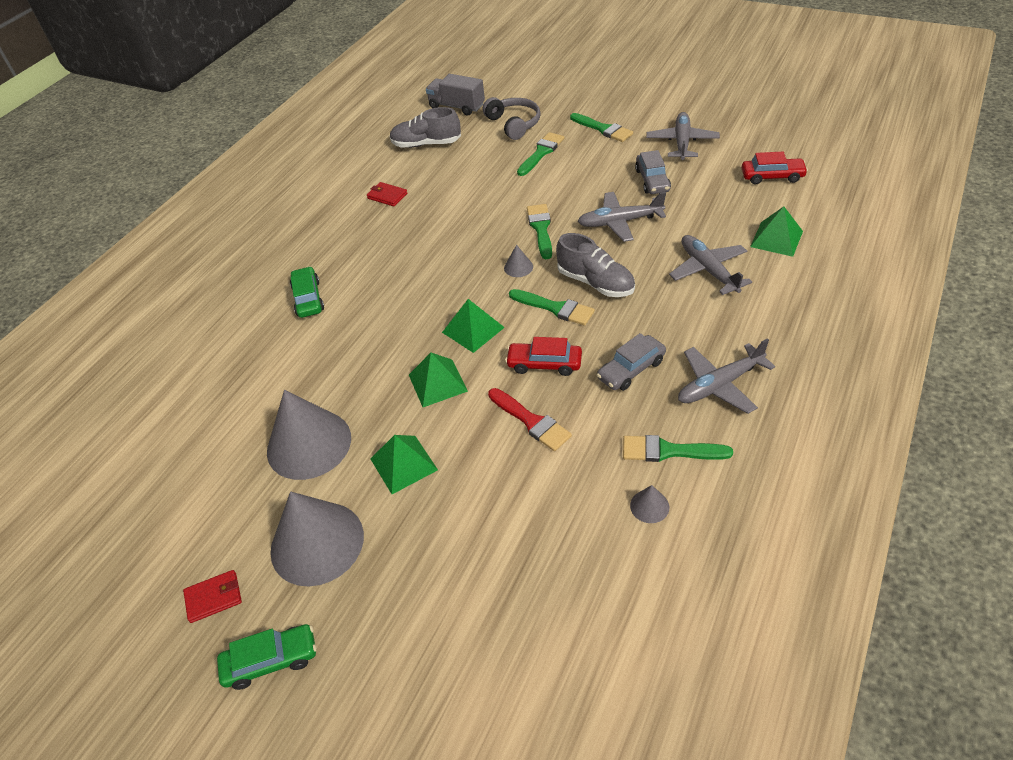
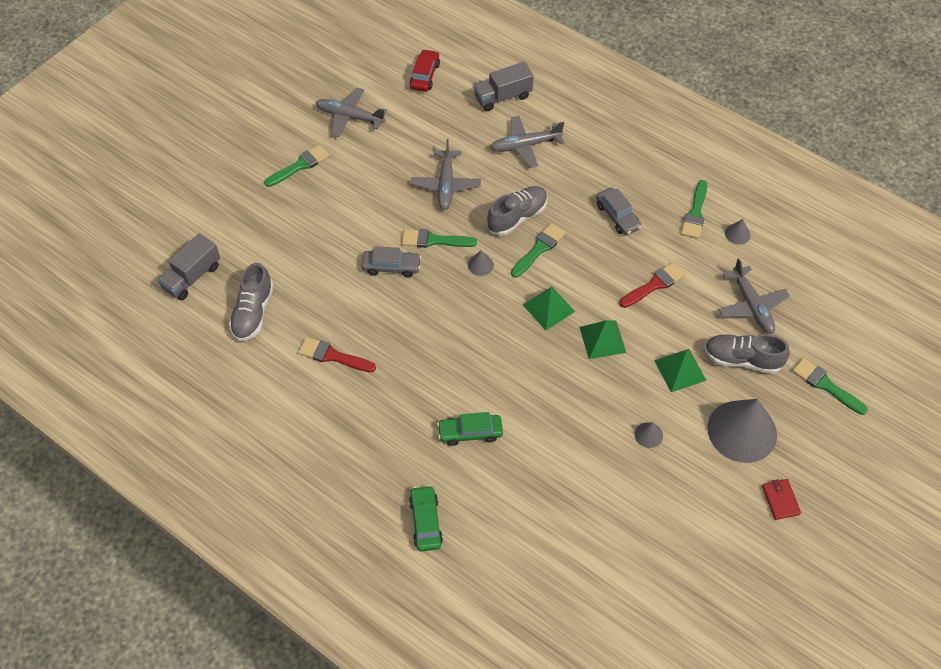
camera: 85 degrees left, 10 degrees up
green car [217,624,316,690] -> green car moved to [409,485,443,552]
grey cone [267,390,351,480] -> grey cone [635,422,663,448], size x0.41
red wallet [367,182,408,207] -> red brush [298,337,376,372]
grey headphones [483,97,541,140] -> none
red car [505,337,582,376] -> none
green brush [517,132,564,176] -> green brush moved to [792,358,868,415]
grey car [635,150,671,194] -> grey car moved to [361,246,421,277]
grey plane [678,338,776,414] -> grey plane moved to [719,258,790,334]
green pyramid [750,206,803,257] -> grey truck [474,62,534,111]
none -> grey shoe [704,334,790,374]

